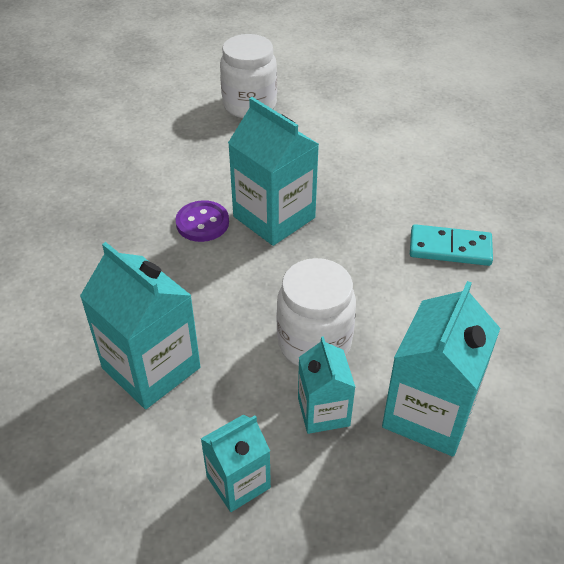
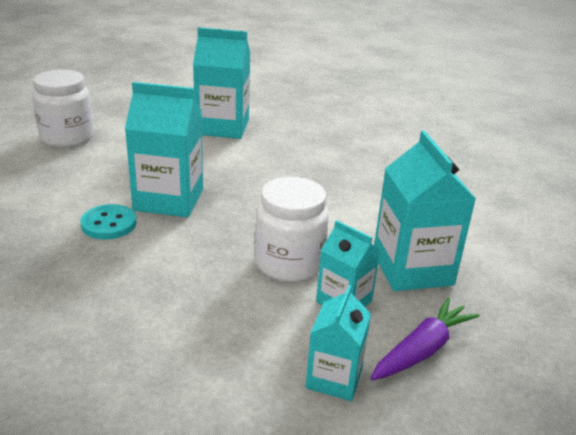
camera: 40 degrees left, 15 degrees down
turquoise carton [80,242,200,409] -> turquoise carton moved to [193,27,250,139]
purple button [175,200,229,242] -> turquoise button [80,204,136,240]
turquoise domino [410,224,493,266] -> none
none -> purple carrot [370,297,479,381]

